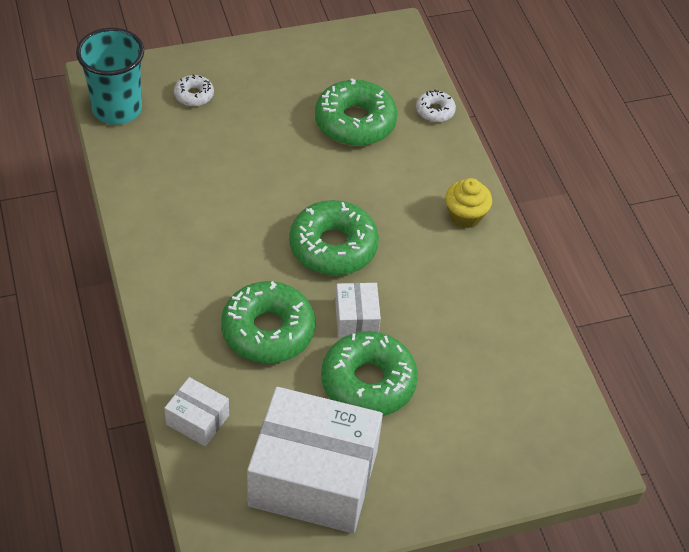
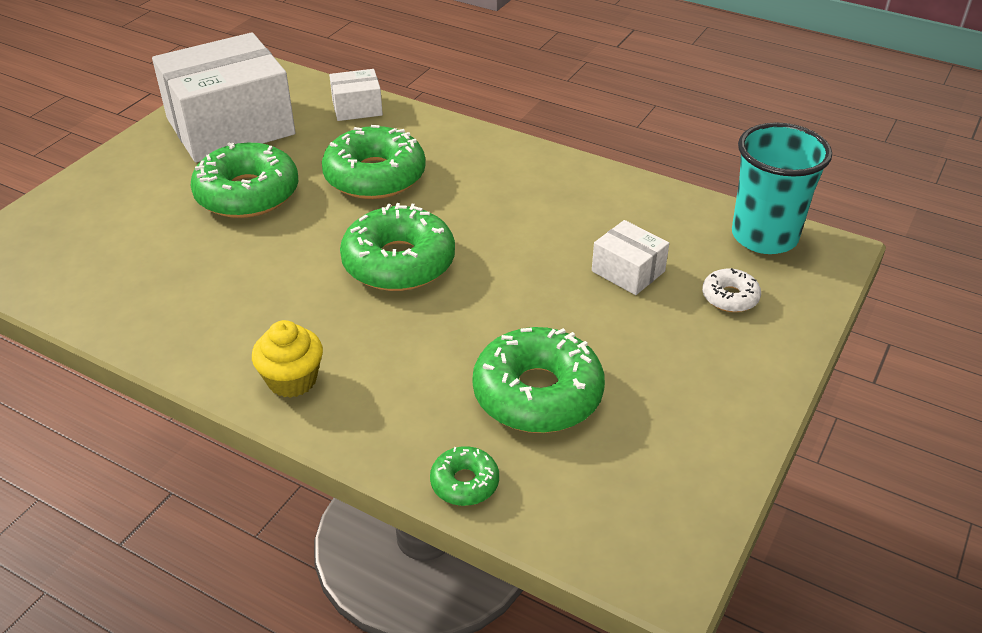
camera: 140 degrees right, 10 degrees down
white box [335,283,381,337] -> white box moved to [592,220,669,295]
white donut [416,90,456,122] -> green donut [430,446,499,506]

